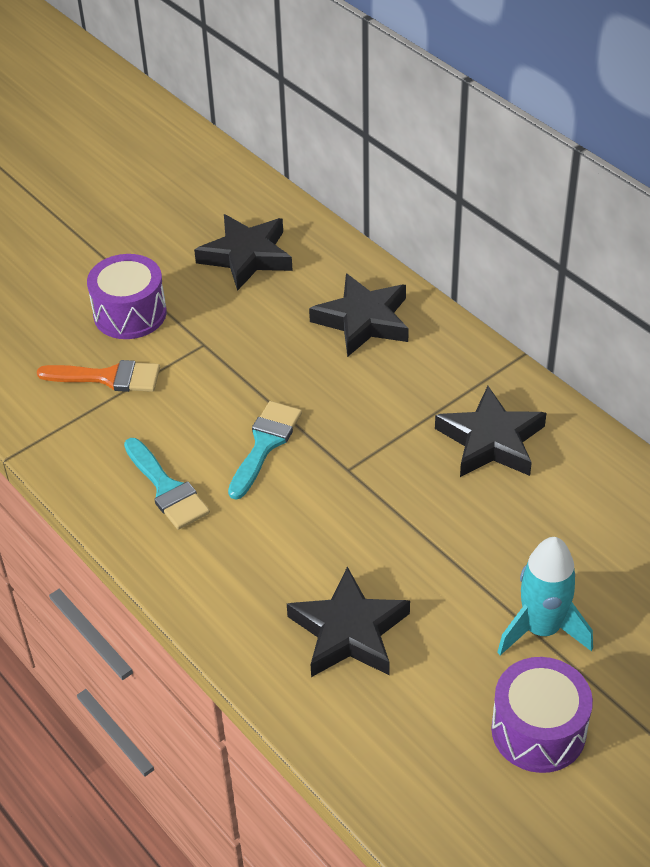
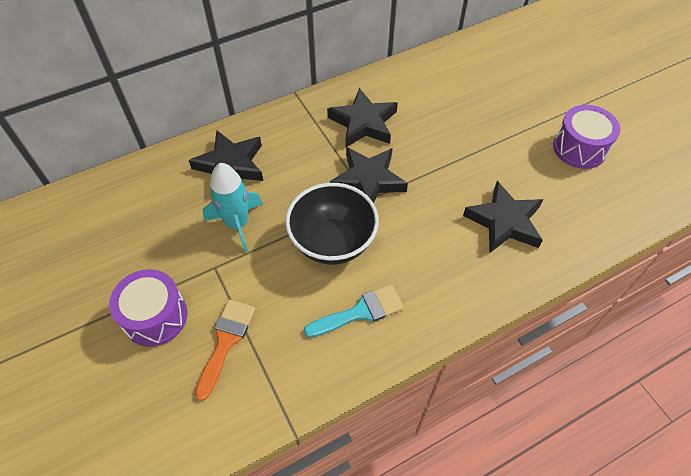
camera: 80 degrees left, 10 degrees up
black star [194,214,293,291] -> black star moved to [330,147,408,203]
turquoise brush [228,401,302,500] -> black bowl [285,183,379,265]
turquoise rocket [497,537,593,655] -> turquoise rocket moved to [203,163,262,252]

